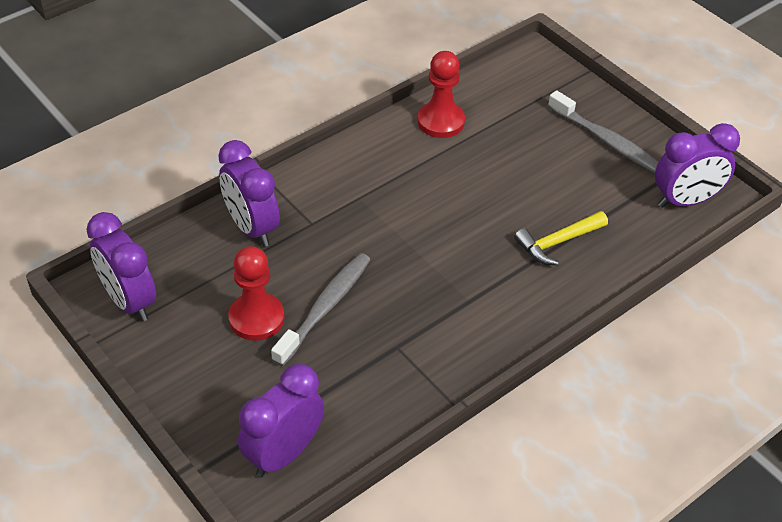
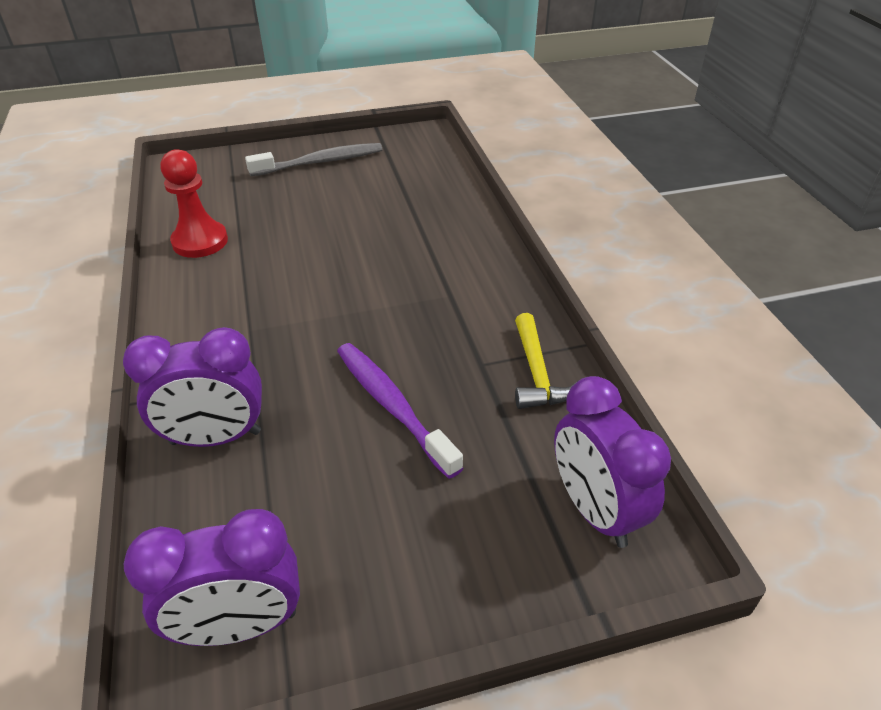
camera: 65 degrees left, 5 degrees down
red pawn [228,246,285,341] -> none
grey toothbrush [271,253,371,367] -> purple toothbrush [337,343,463,479]
yellow hammer [514,211,608,265] -> yellow hammer moved to [515,313,579,409]
purple clock [655,123,740,208] -> none

